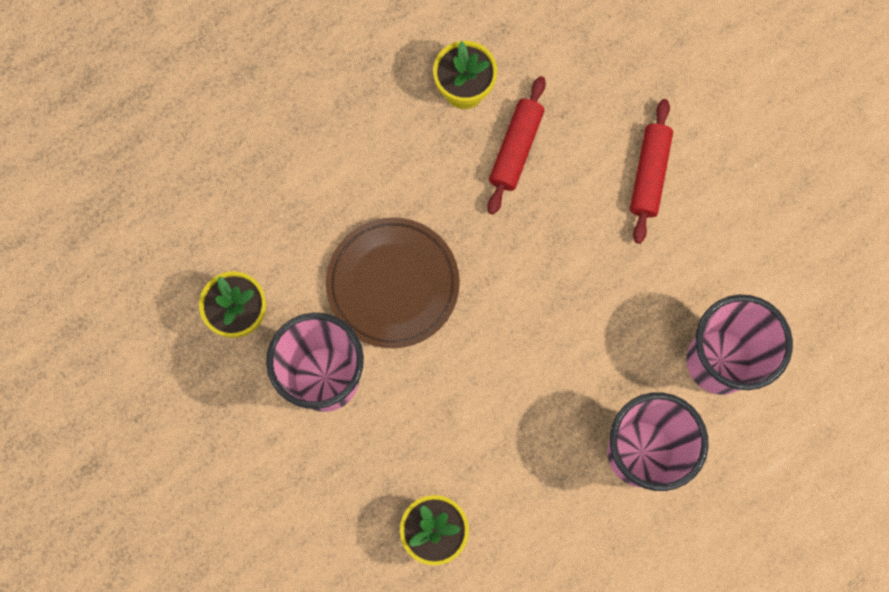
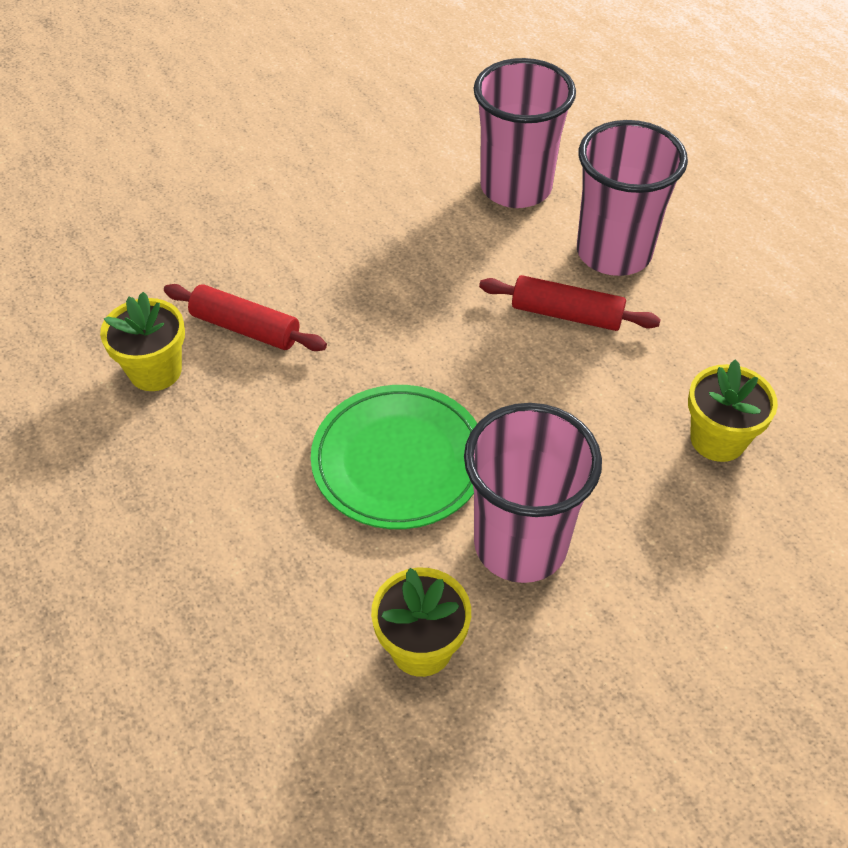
camera: 85 degrees left, 25 degrees down
brown plate [326,217,460,348] -> green plate [311,385,478,529]
red rolling pin [630,99,673,244] -> red rolling pin moved to [479,275,661,331]

